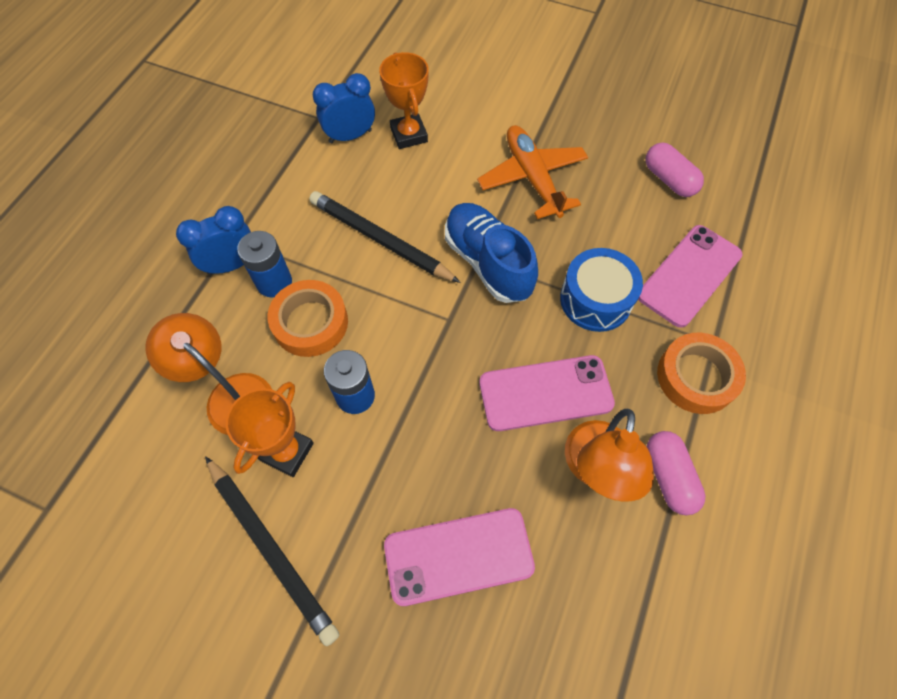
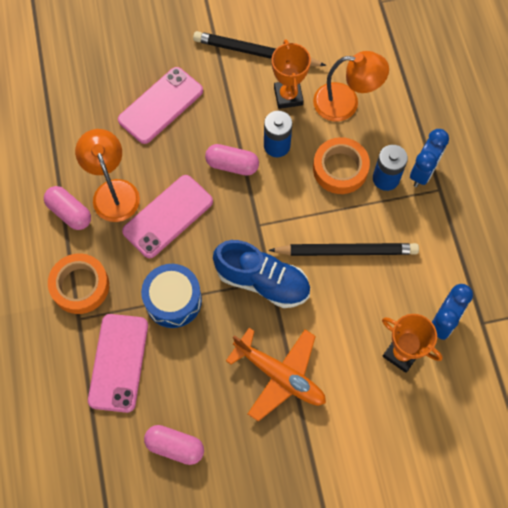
camera: 145 degrees right, 5 degrees up
none -> pink capsule [205,144,259,176]

